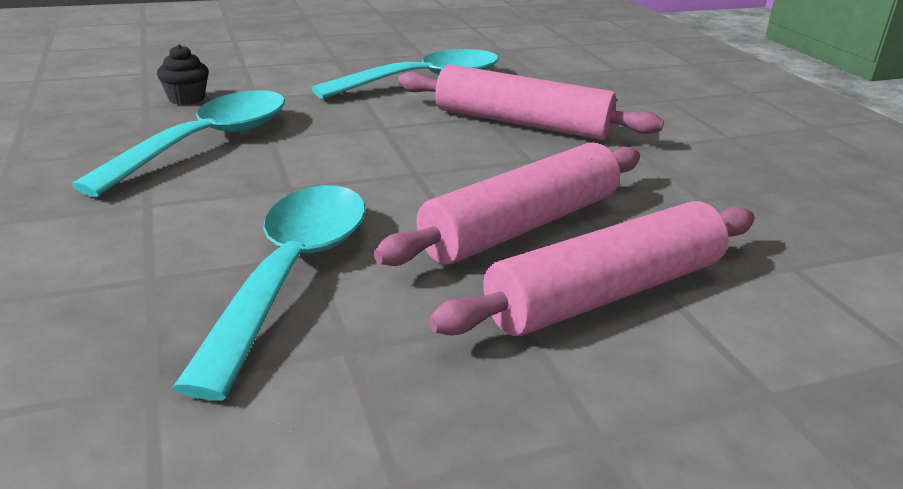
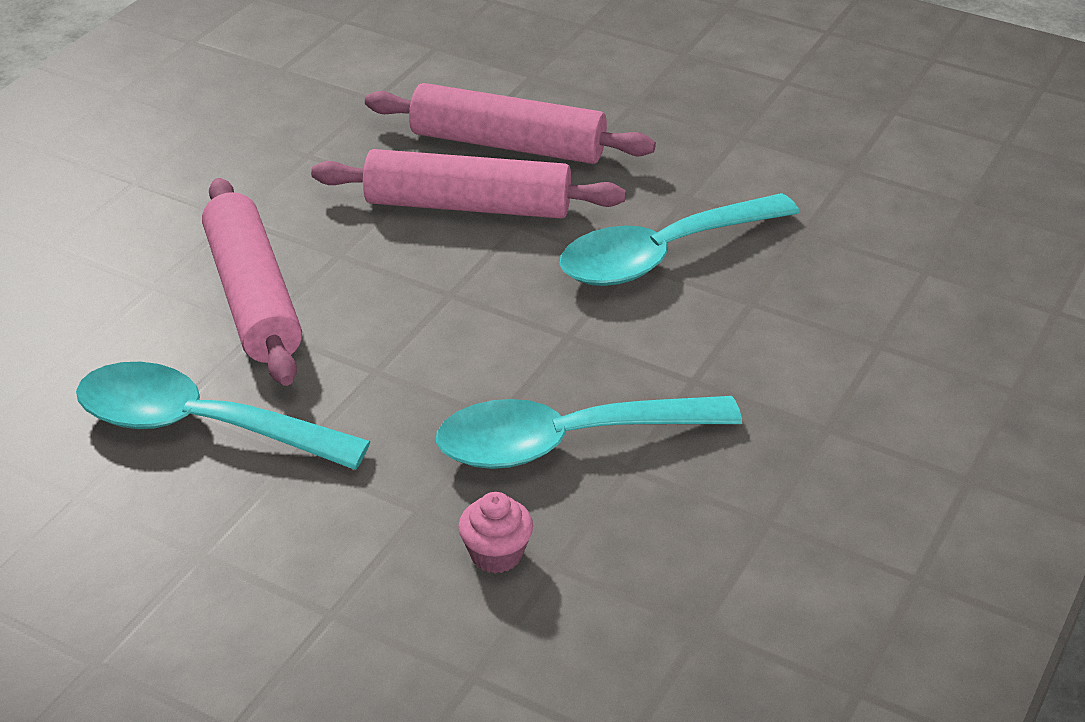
camera: 130 degrees left, 10 degrees up
black cupcake [157,44,209,105] -> pink cupcake [458,492,533,573]

